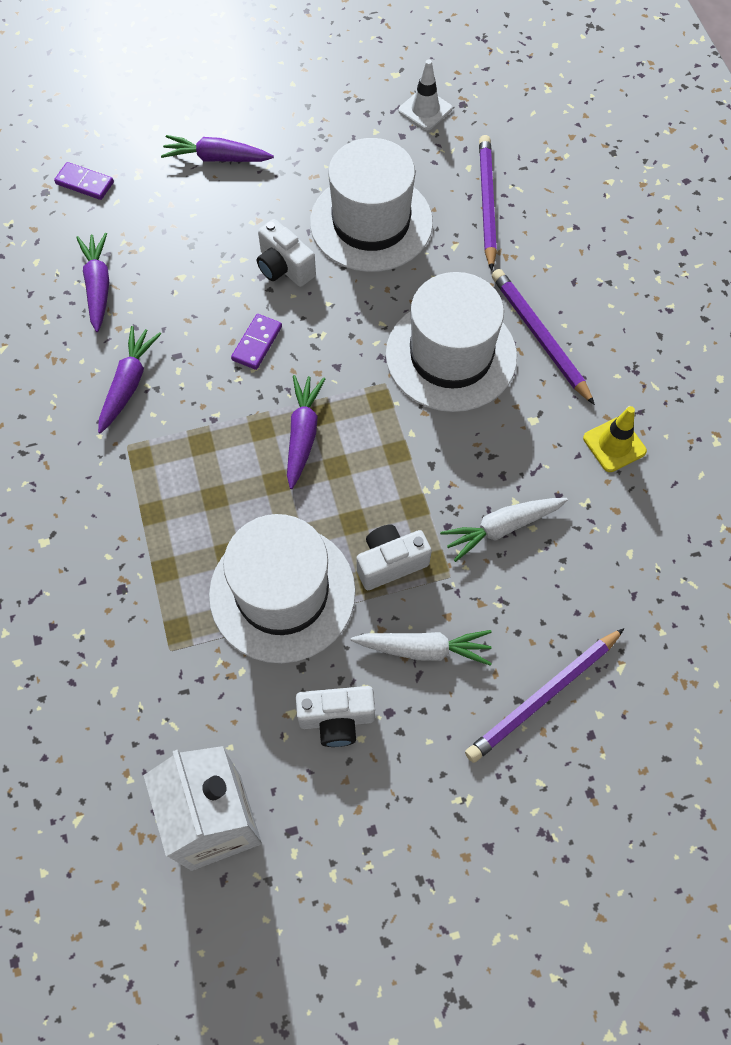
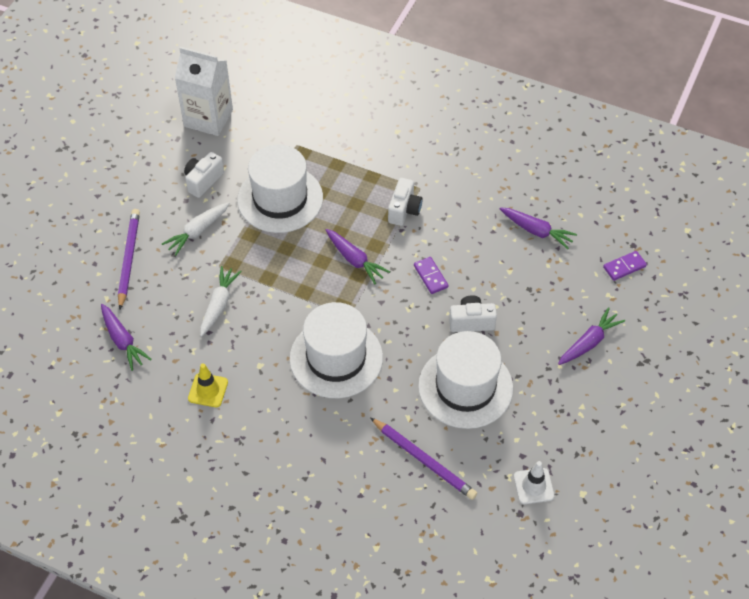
camera: 130 degrees right, 10 degrees down
purple carrot [98,326,161,433] -> purple carrot moved to [101,304,152,371]
white camera [357,524,432,590] -> white camera moved to [388,178,423,226]
purple pencil [492,269,595,405] -> none

